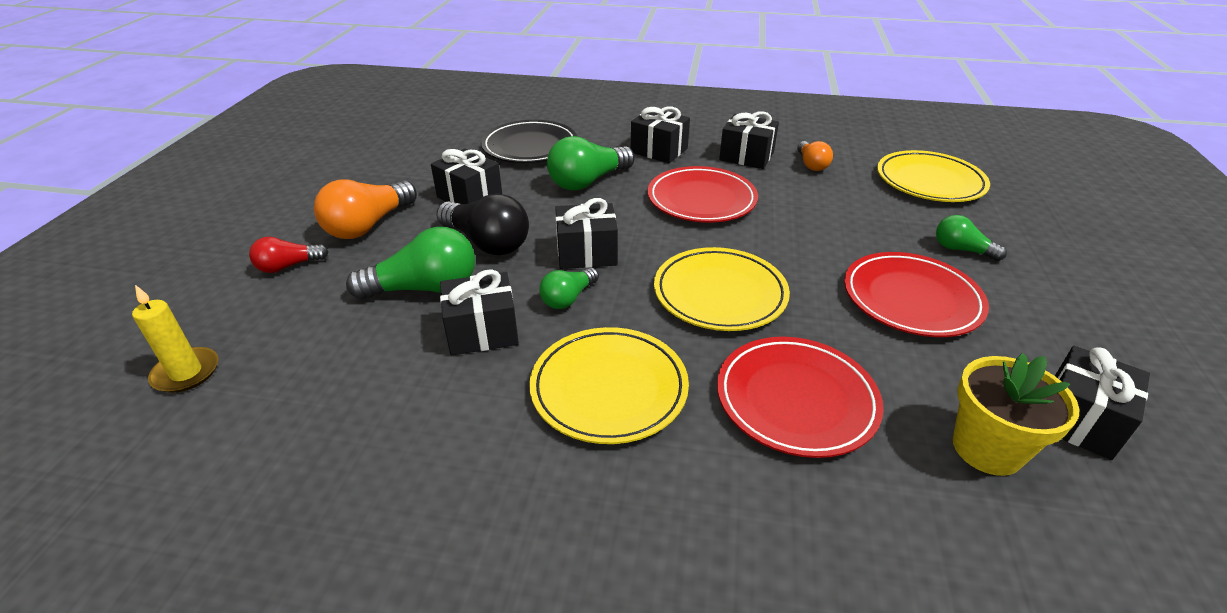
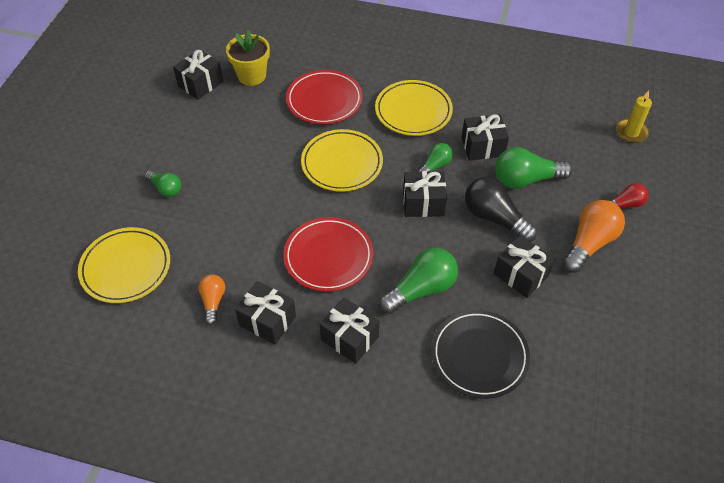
camera: 175 degrees left, 15 degrees up
red plate [844,252,989,337] -> none

